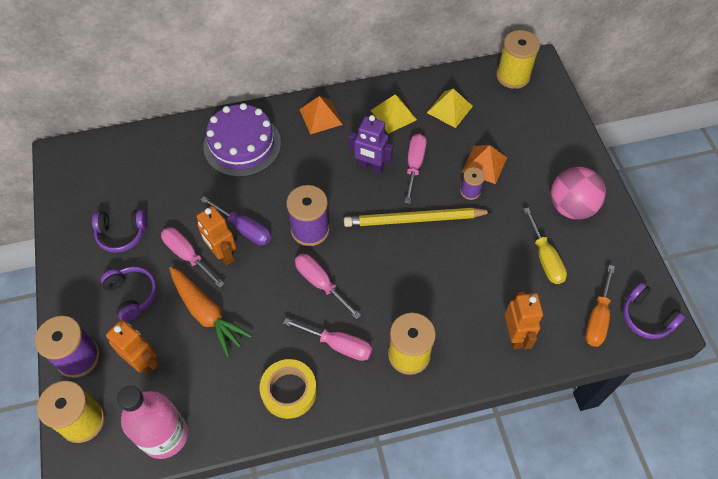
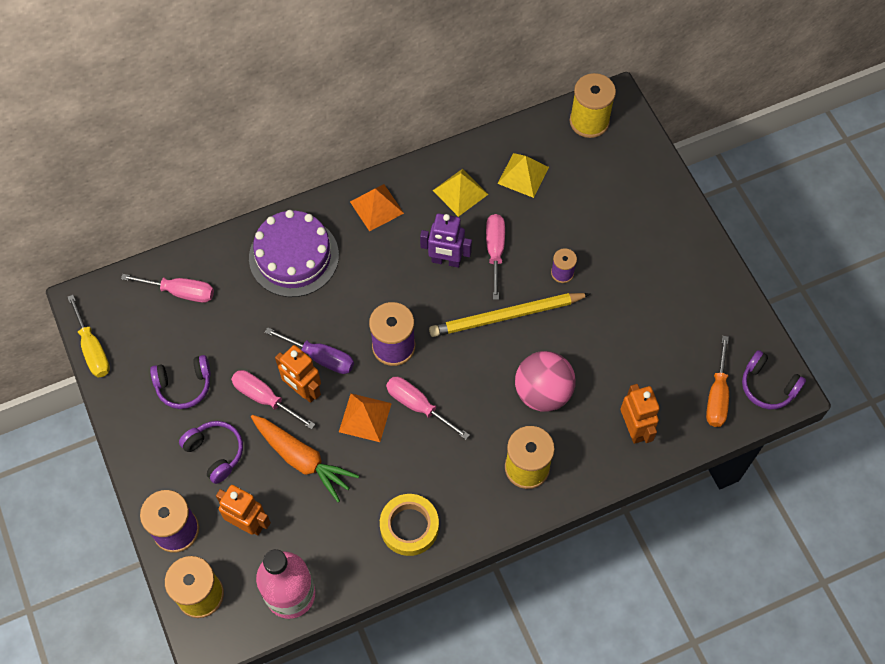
camera: 10 degrees left, 5 degrees up
pink screwdriver [283,318,372,361] -> pink screwdriver moved to [121,274,214,303]
orange pyramid [462,145,507,184] -> orange pyramid moved to [339,393,392,442]
yellow screwdriver [523,207,567,284] -> yellow screwdriver moved to [67,295,110,378]
pink ball [551,167,606,219] -> pink ball moved to [515,351,576,412]

